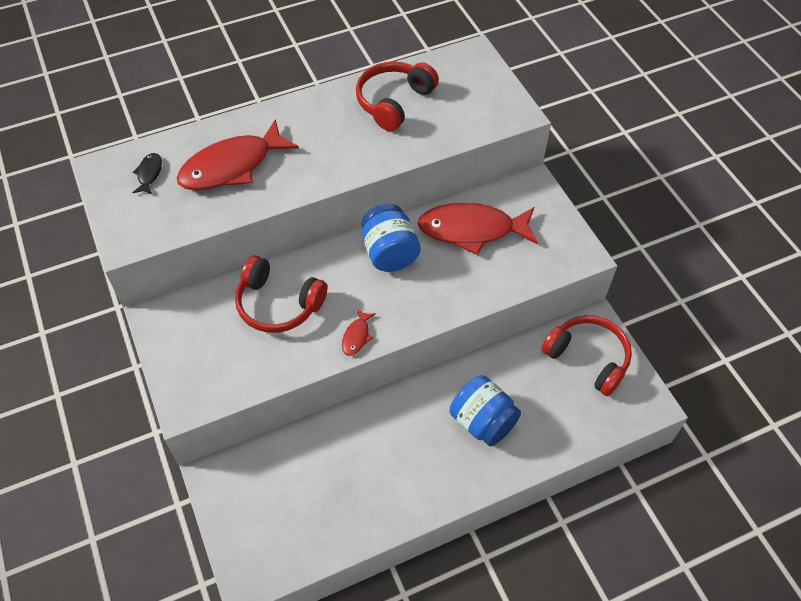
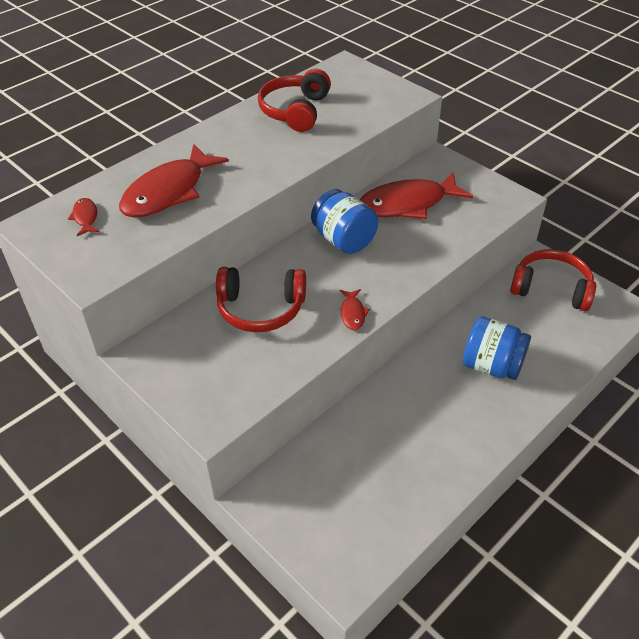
camera: 20 degrees left, 10 degrees down
black fish [132,153,162,194] -> red fish [68,198,99,236]

